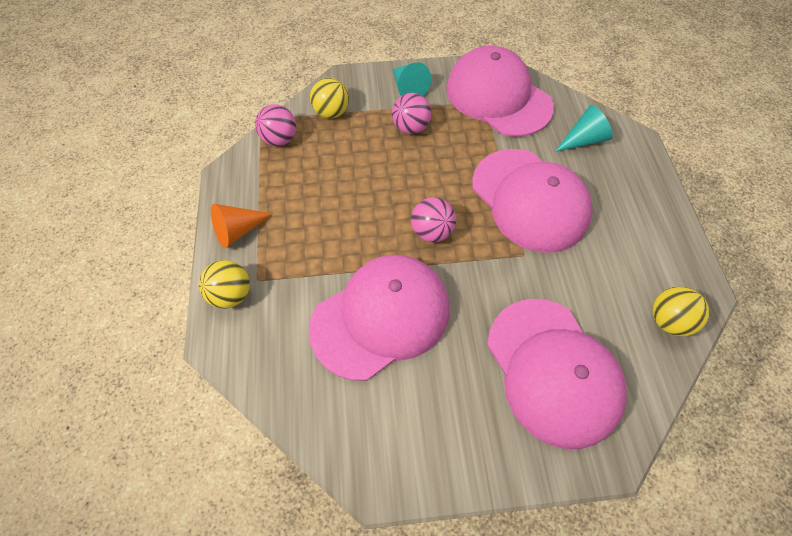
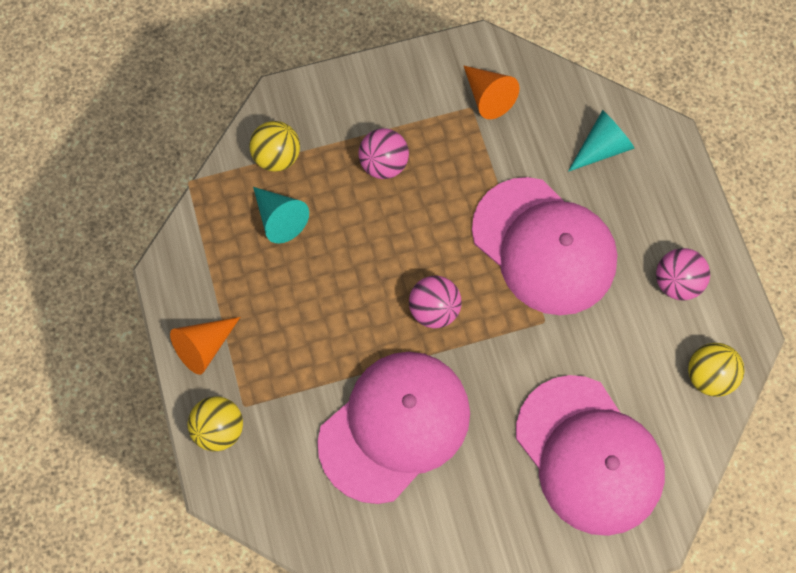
camera: 10 degrees left, 10 degrees up
pink ball [255,104,296,146] -> pink ball moved to [656,248,710,301]
turquoise cone [393,62,431,96] -> turquoise cone moved to [253,187,309,244]
pink cap [446,46,554,137] -> orange cone [464,66,520,119]

